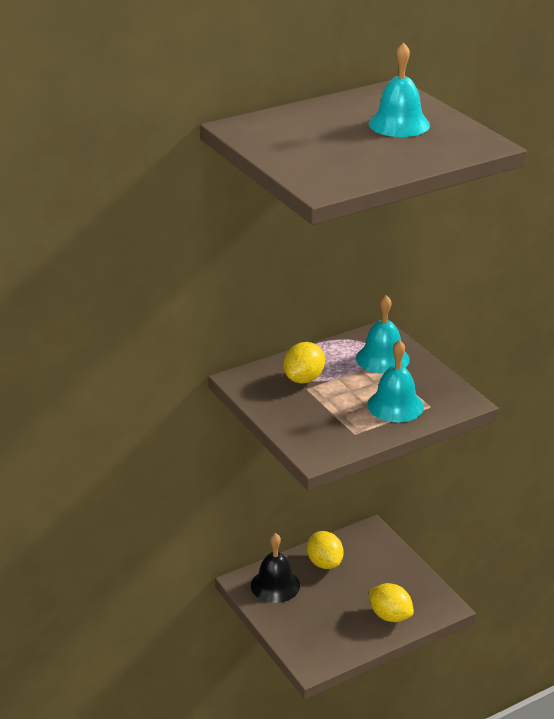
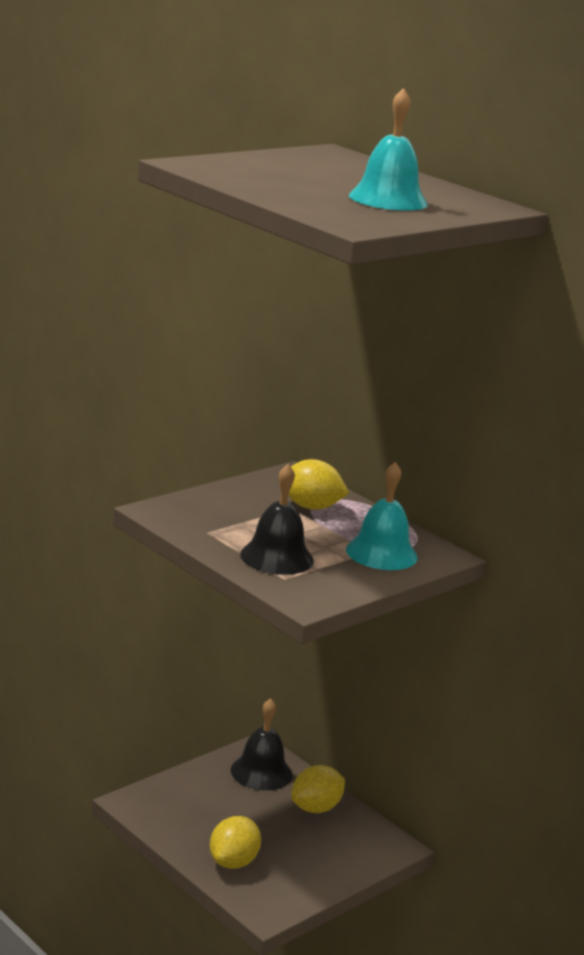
camera: 75 degrees right, 10 degrees down
turquoise bell [368,340,424,422] -> black bell [240,464,314,575]

